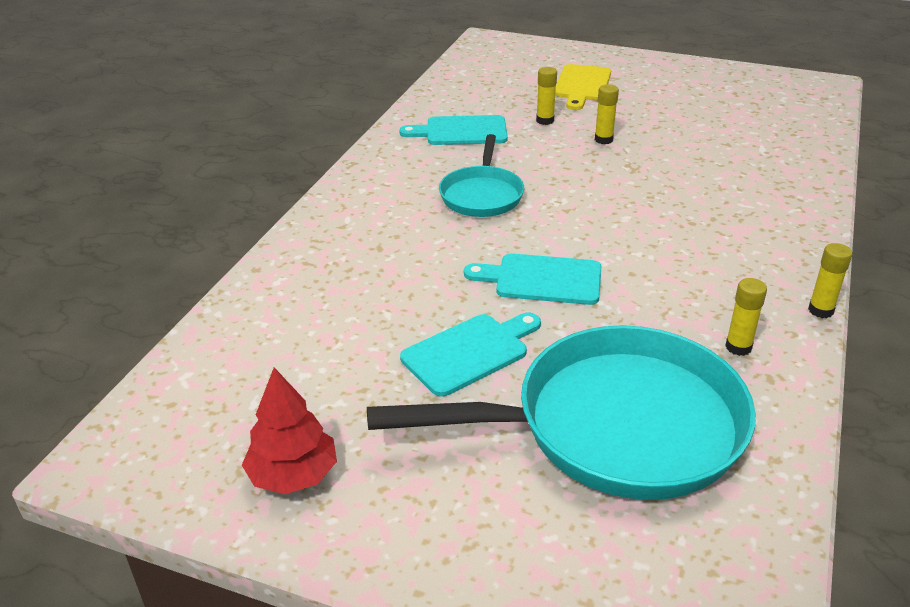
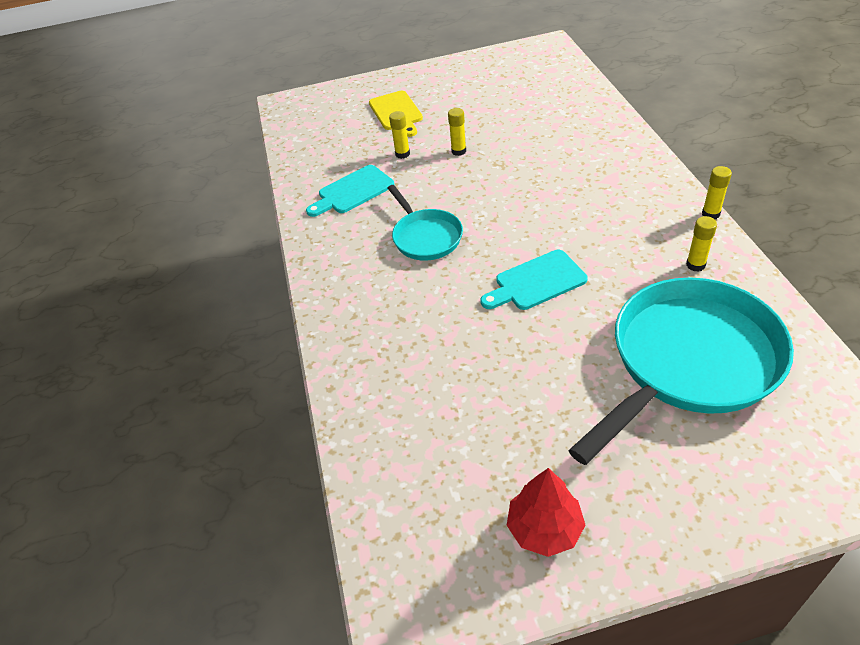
camera: 30 degrees left, 10 degrees up
turquoise cutting board [400,312,541,397] -> none

